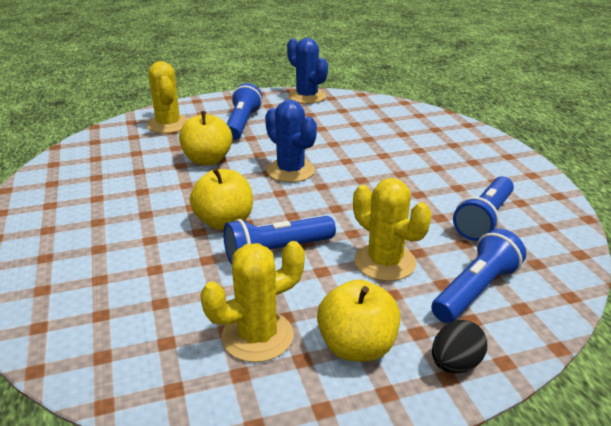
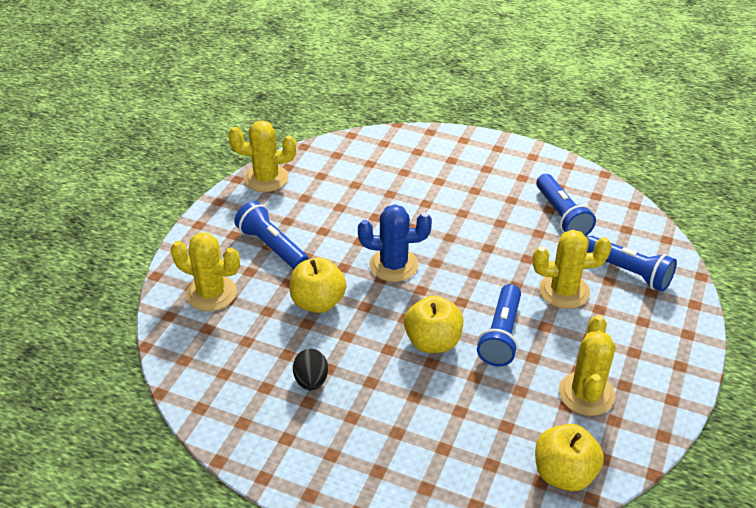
camera: 50 degrees left, 10 degrees up
blue cactus [287,38,328,104] -> yellow cactus [229,120,296,192]
yellow apple [317,280,401,361] -> yellow apple moved to [535,424,604,491]
blue flashlight [431,228,526,323] -> blue flashlight turned 135 degrees clockwise [587,236,677,292]
black egg [432,320,487,373] -> black egg moved to [293,349,328,391]

